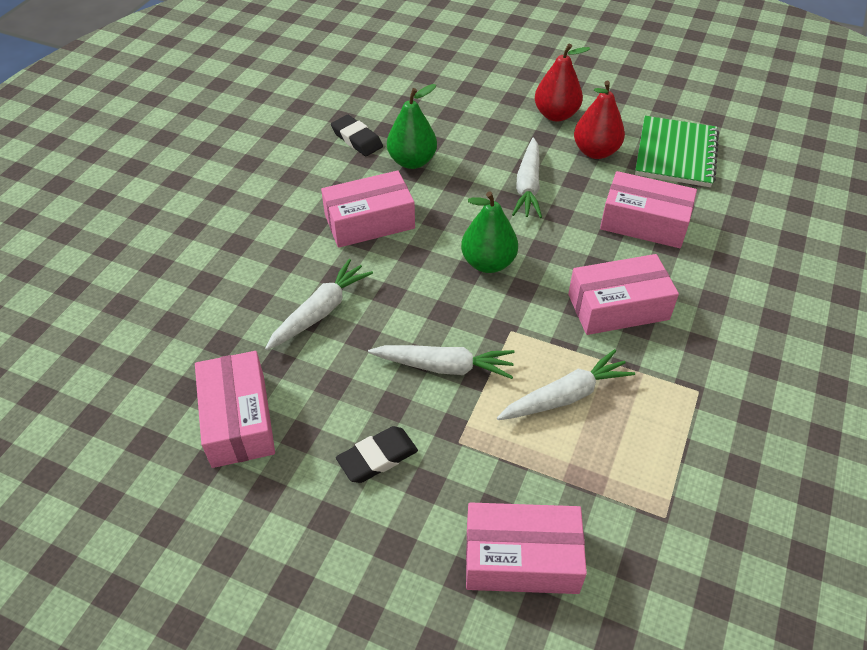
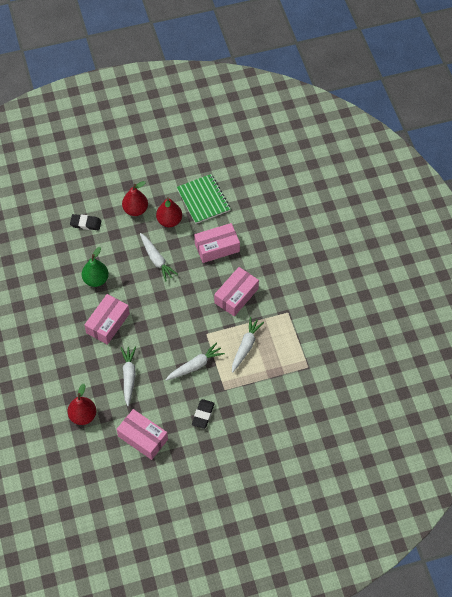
camera: 40 degrees left, 10 degrees up
black eraser [331,115,383,156] -> black eraser moved to [70,214,101,230]
green pear [461,191,518,273] -> none
pink box [466,502,587,594] -> none
none -> red pear [68,384,96,425]

